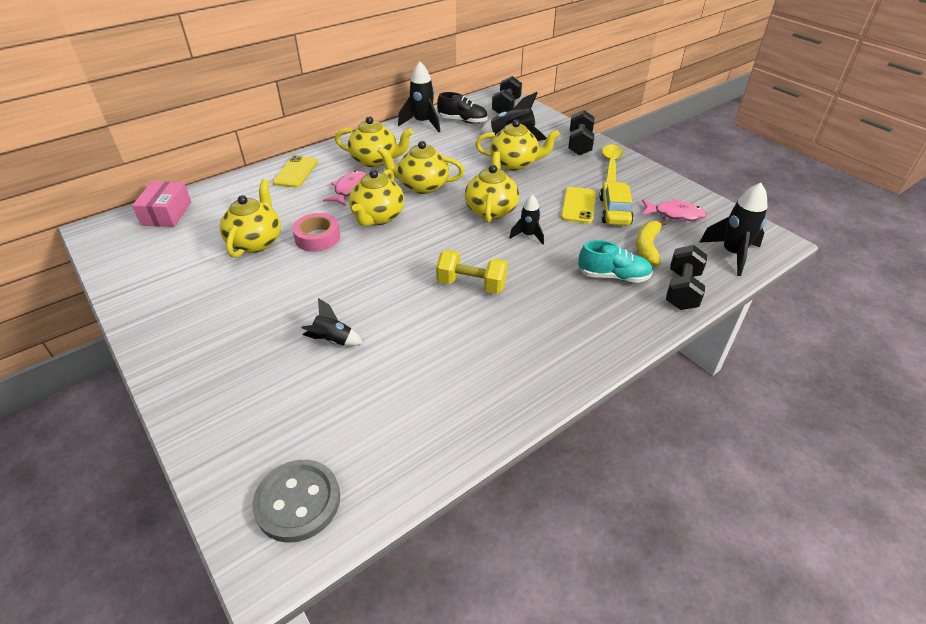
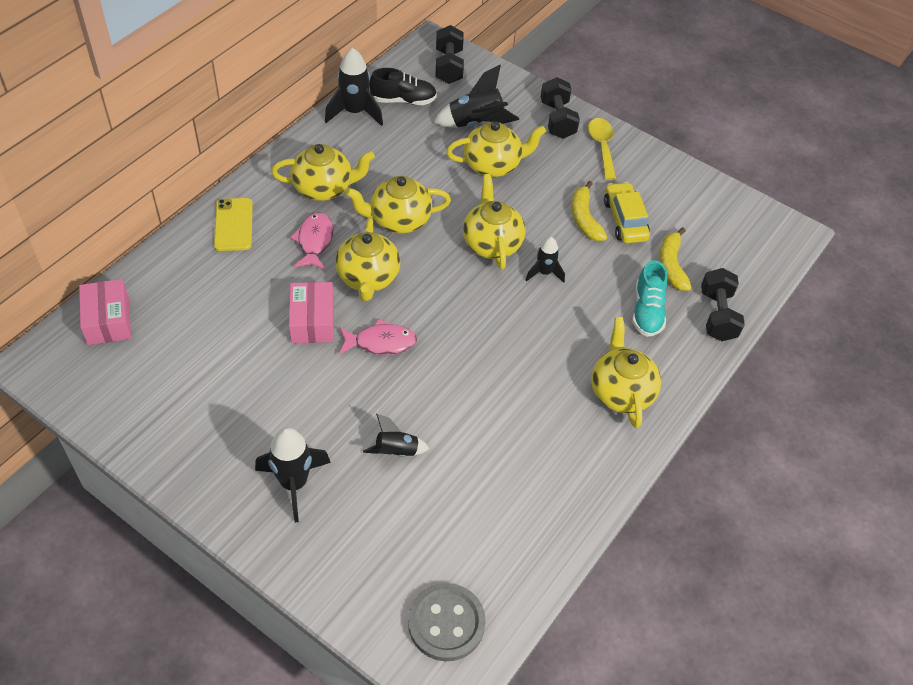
camera: 20 degrees left, 10 degrees up
yellow teapot [220,179,281,258] -> yellow teapot moved to [591,317,661,428]
pink tape [292,213,340,252] -> pink box [289,282,334,343]
yellow dumbbell [436,250,508,294] -> none
yellow phone [561,187,596,223] -> yellow banana [571,181,607,241]
turquoise shoe [578,240,653,283] -> turquoise shoe turned 105 degrees clockwise [632,260,667,337]
pink fish [642,199,707,221] -> pink fish moved to [339,319,417,355]
black rocket [699,183,767,276] -> black rocket moved to [255,427,331,522]

